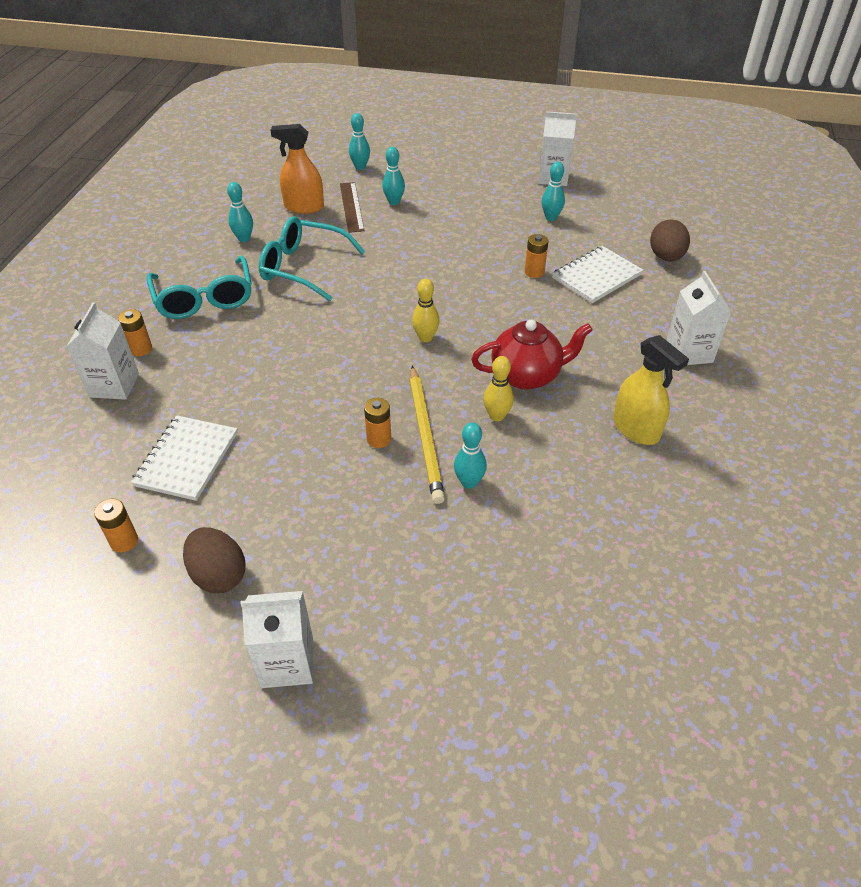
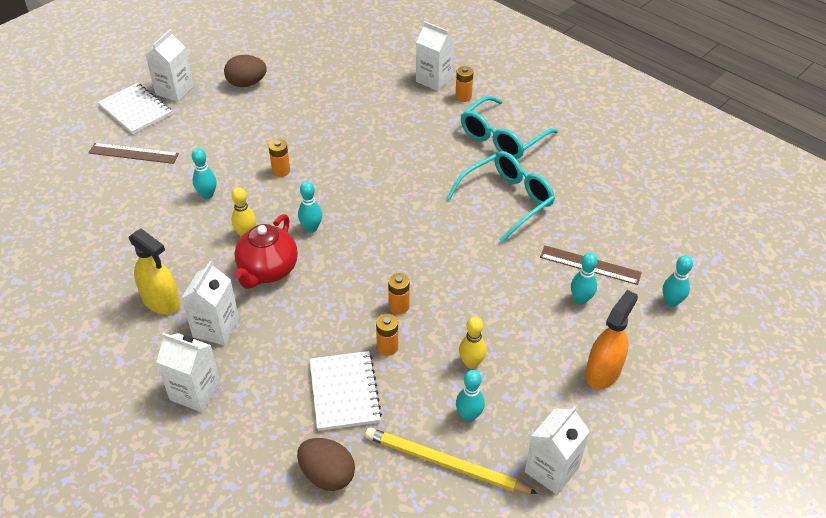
camera: 120 degrees right, 0 degrees up
orange battery [94,499,138,552] -> orange battery moved to [388,273,410,314]
white notebook [131,415,237,501] -> white notebook moved to [98,83,172,134]
turquoise glasses [147,255,252,319] -> turquoise glasses turned 60 degrees counterclockwise [461,96,558,159]
turquoise bowling pin [227,182,253,242] -> turquoise bowling pin moved to [298,181,322,233]
orange spray bottle [270,124,324,214] -> orange spray bottle moved to [585,290,638,389]
yellow pencil [410,366,445,504] -> yellow pencil moved to [365,427,538,494]
yellow bowling pin [412,279,440,342] -> yellow bowling pin moved to [459,317,486,369]
yellow spray bottle [613,335,689,445] -> yellow spray bottle turned 135 degrees counterclockwise [129,229,180,314]
none -> brown ruler [89,143,179,164]
none -> white carton [182,261,239,345]

